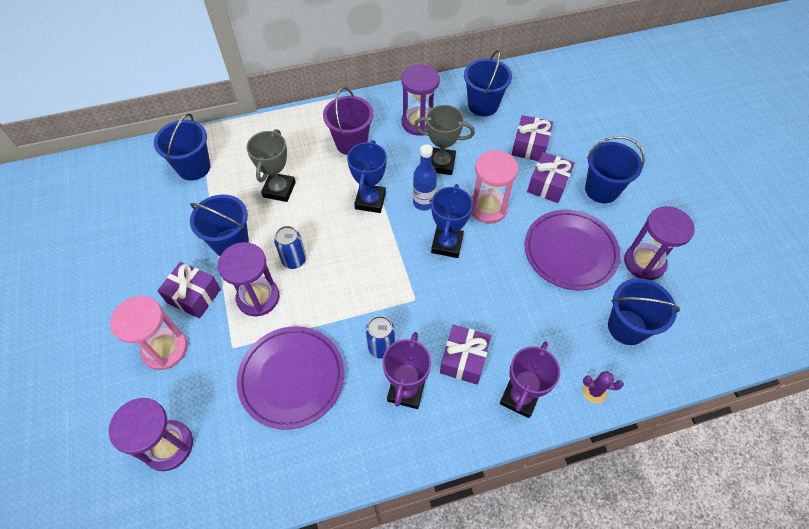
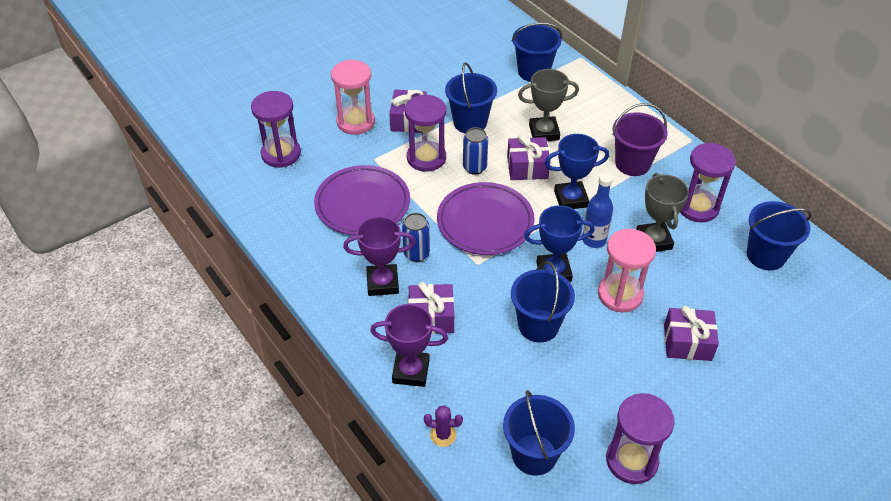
camera: 70 degrees right, 10 degrees down
purple gift [511,115,553,161] -> purple gift moved to [507,134,551,180]
purple plate [524,210,620,290] -> purple plate moved to [437,182,535,255]
purple cactus [583,371,624,403] -> purple cactus turned 75 degrees counterclockwise [424,405,463,447]
blue bucket [585,136,645,203] -> blue bucket moved to [511,261,575,343]

